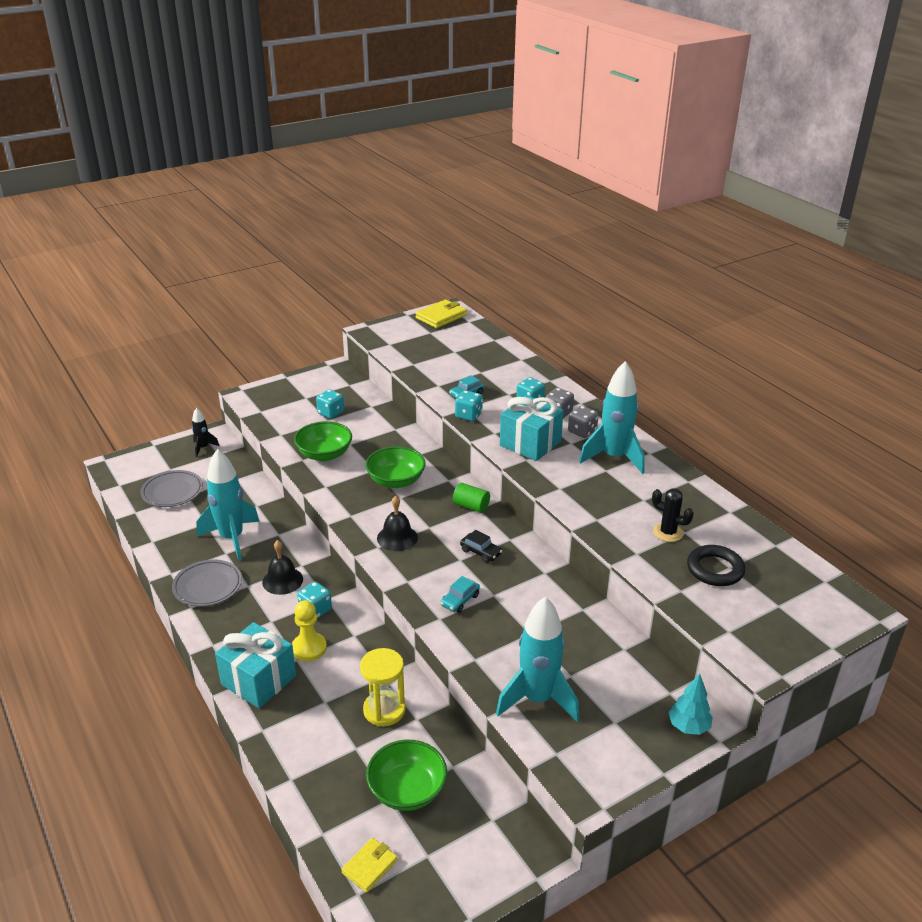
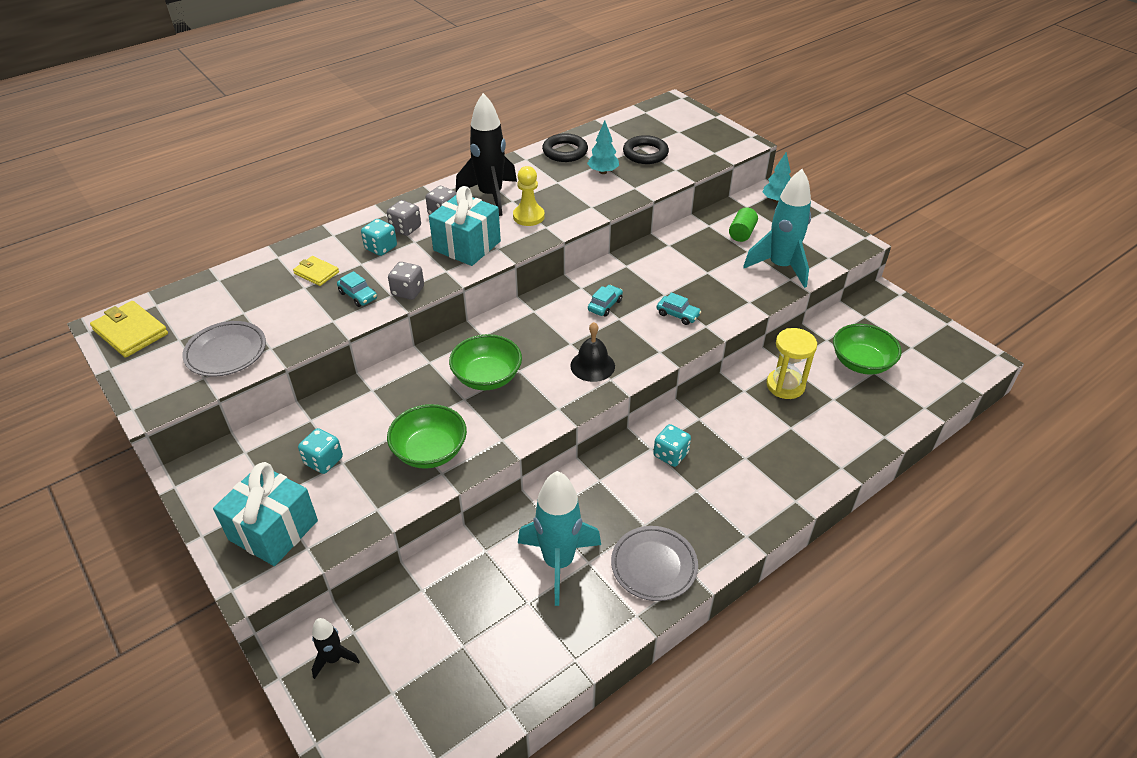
camera: 95 degrees left, 10 degrees up
grey plate [140,470,203,507] -> grey plate moved to [182,321,266,377]
turquoise gift [215,622,296,708] -> turquoise gift moved to [213,462,318,566]
black bell [262,540,303,595] -> none
yellow pawn [292,600,327,661] -> yellow pawn moved to [513,166,545,226]
yellow wallet [341,838,398,893] -> yellow wallet moved to [293,256,339,286]
green cylinder [453,483,490,513] -> green cylinder moved to [729,207,758,242]
turquoise dice [455,390,483,421] -> grey dice [388,262,424,300]
black car [460,530,502,563] -> turquoise car [588,285,623,317]
turquoise rocket [579,361,645,474] -> black rocket [456,93,517,216]
black cactus [652,488,694,542] -> turquoise tree [587,121,619,174]
none -> black ring [542,133,588,162]

